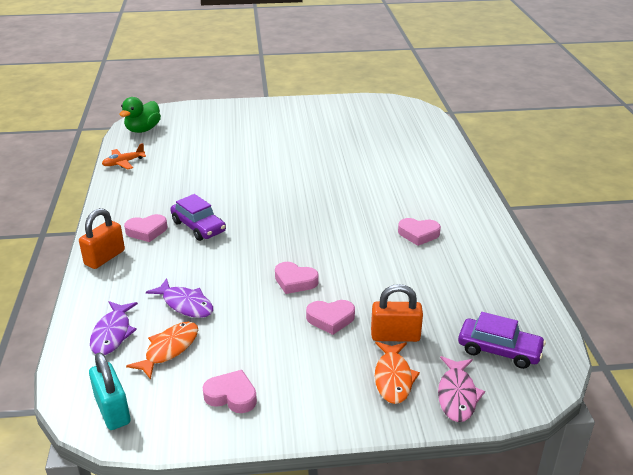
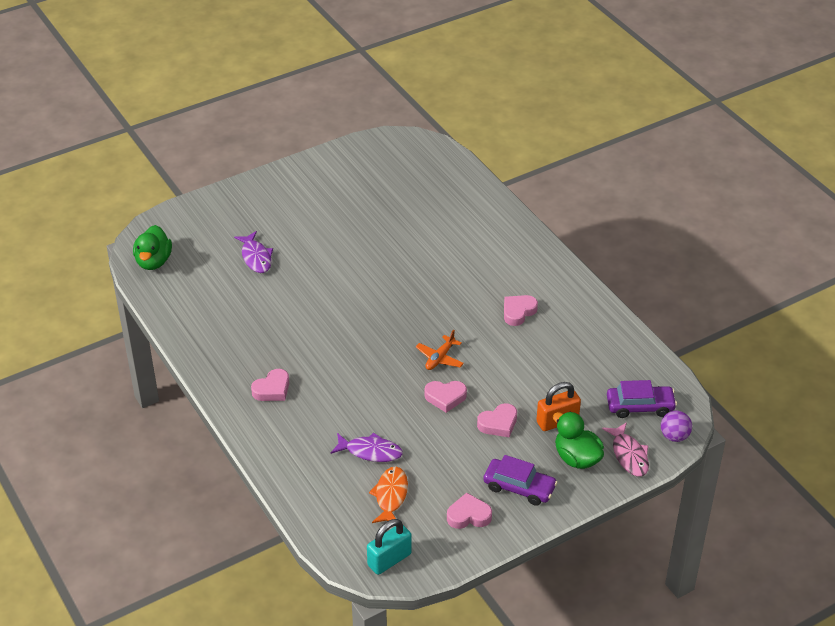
camera: 25 degrees left, 10 degrees up
orange padlock [79,208,125,269] -> none
turquoise padlock [89,352,130,430] -> turquoise padlock turned 75 degrees counterclockwise [367,519,412,575]
purple fish [90,301,138,355] -> purple fish moved to [234,231,273,273]
orange plane [102,143,146,169] -> orange plane moved to [416,330,464,370]
purple car [170,194,226,241] -> purple car moved to [483,455,558,506]
orange fish [375,341,420,404] -> green duck [553,412,604,469]
pink heart [398,218,441,246] -> pink heart turned 150 degrees clockwise [504,295,538,326]
none -> purple ball [661,410,692,442]

